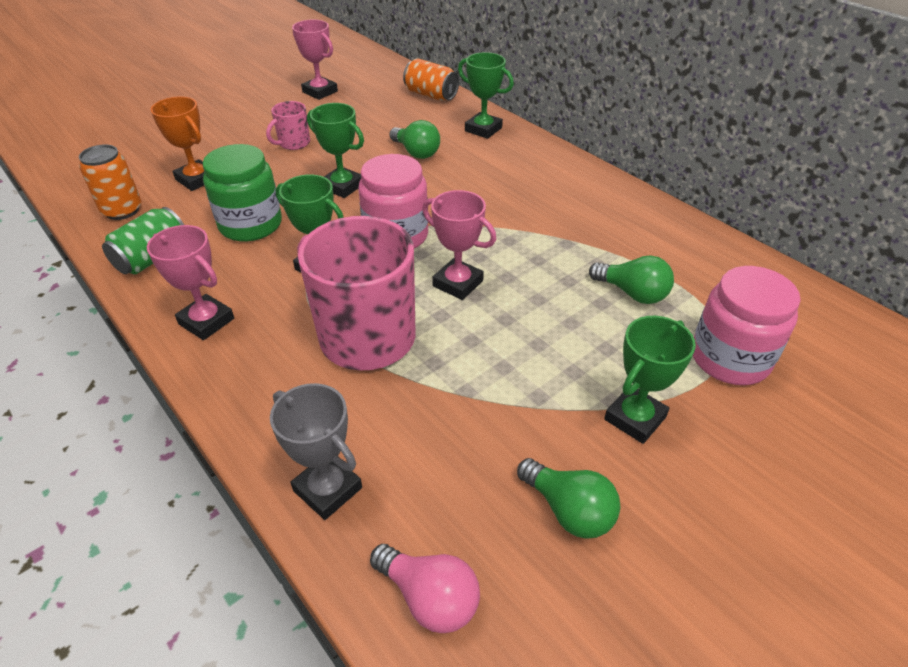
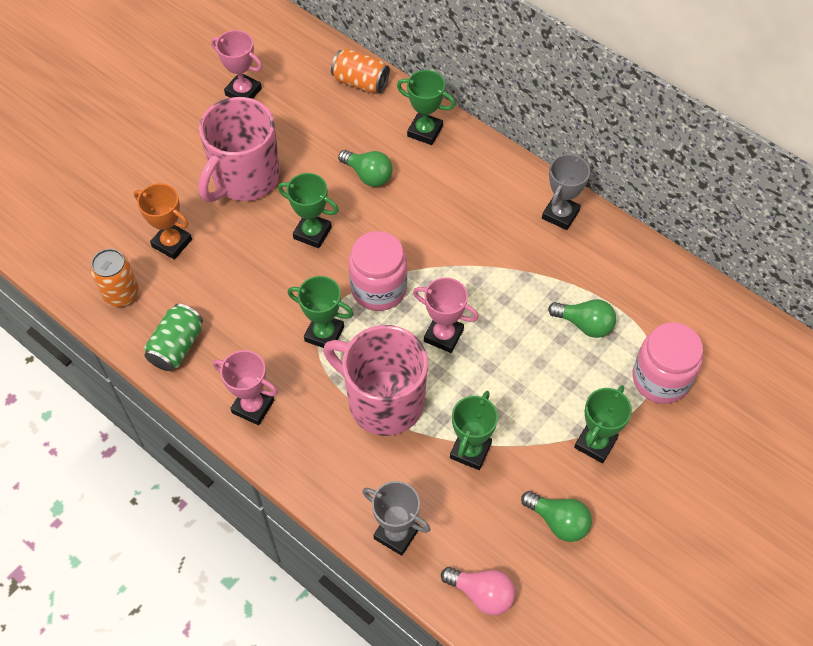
camera: 10 degrees left, 15 degrees up
green jar [203,144,282,242] -> none
pink mug [266,101,310,150] -> pink mug [199,97,280,202], size x2.19
none -> green trophy [450,391,498,470]
none -> grey trophy [542,154,590,230]

